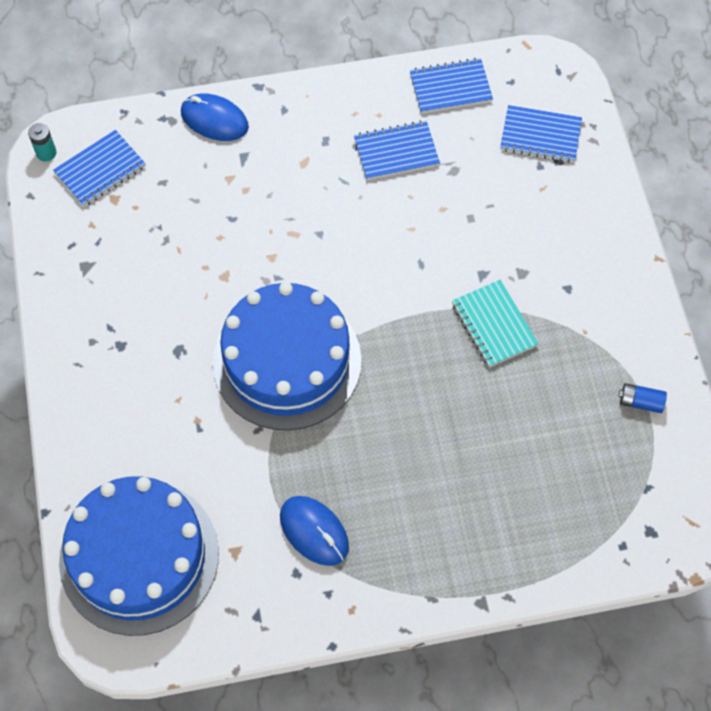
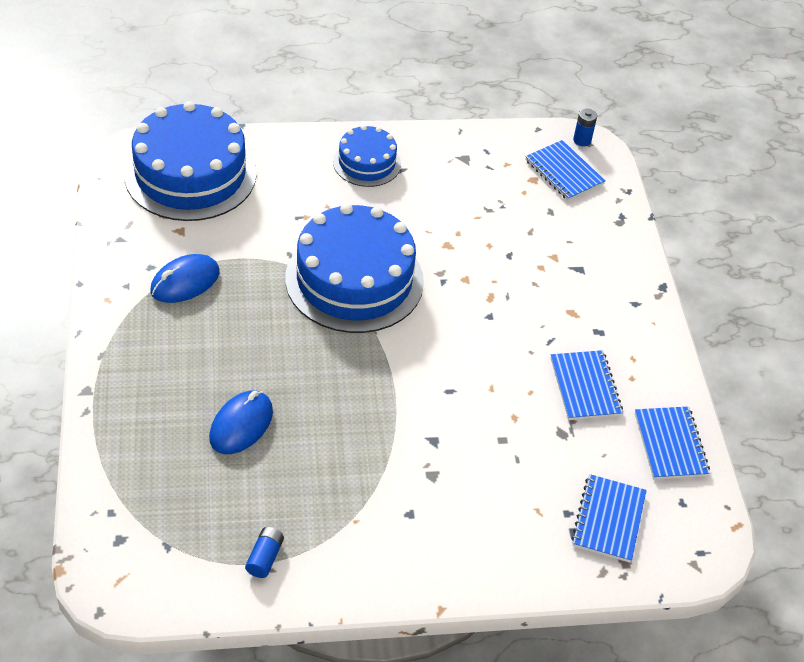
camera: 90 degrees right, 15 degrees down
turquoise battery [28,123,57,162] -> blue battery [573,109,597,146]
blue mouse [181,93,249,141] -> blue mouse moved to [209,391,273,454]
turquoise notebook [452,280,539,367] -> none
none -> blue cake [333,125,401,187]

